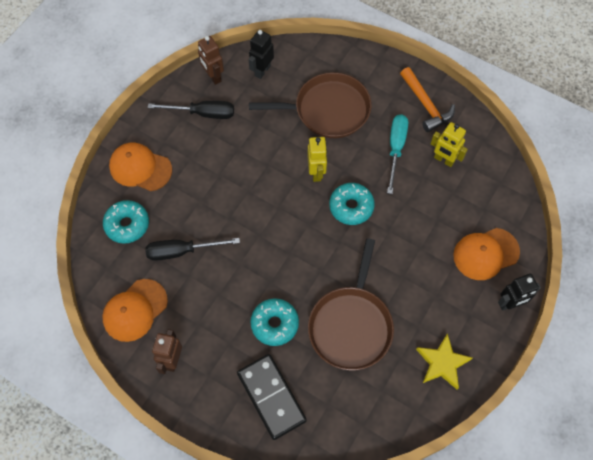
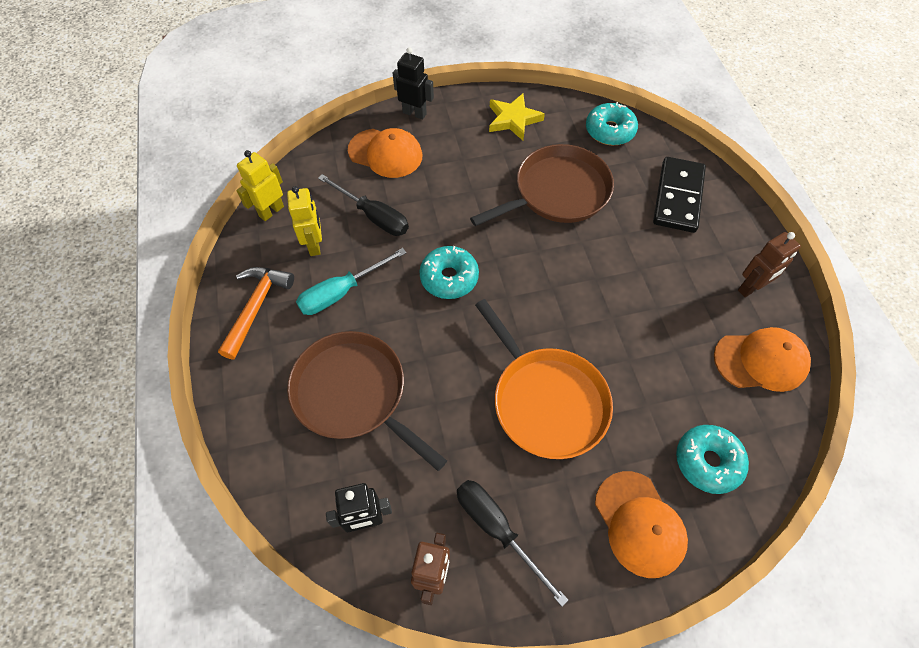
camera: 135 degrees left, 5 degrees down
black screwdriver [145,238,240,261] -> black screwdriver moved to [318,174,409,236]
turquoise donut [250,298,299,346] -> turquoise donut moved to [586,102,638,145]
yellow robot [307,137,327,182] -> yellow robot moved to [237,150,284,221]
none -> orange pan [475,299,613,459]

